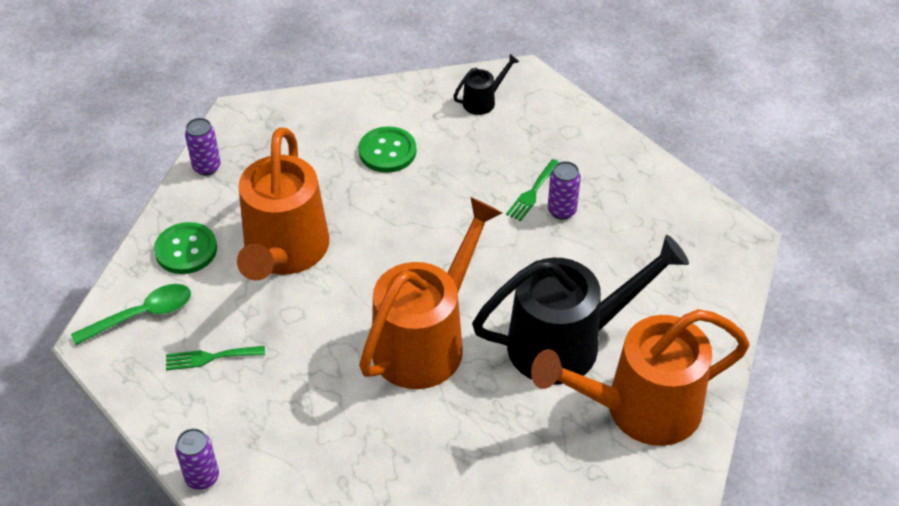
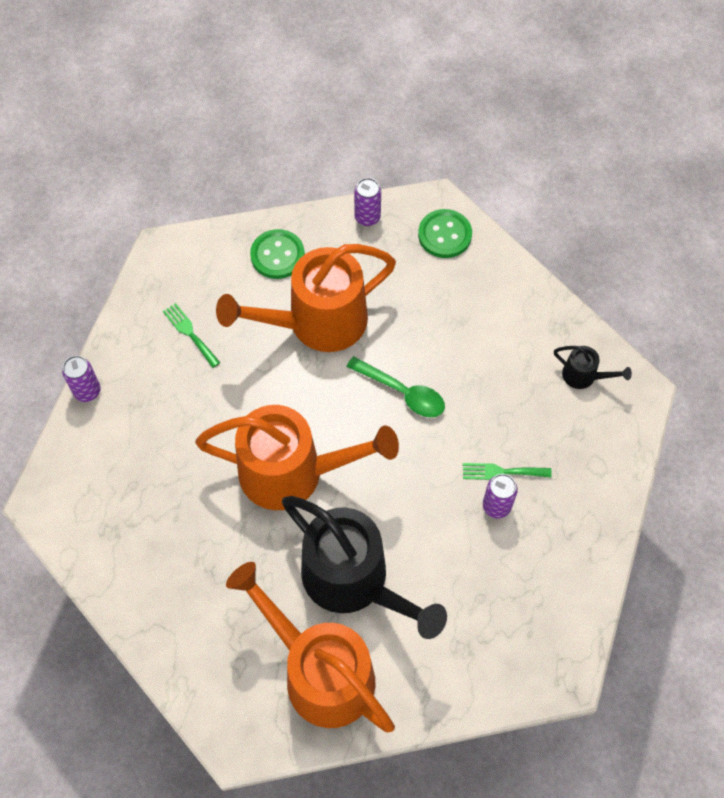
camera: 60 degrees right, 15 degrees up
green spoon [71,284,191,345] -> green spoon moved to [346,356,445,417]
green button [359,126,416,173] -> green button moved to [418,209,472,258]

